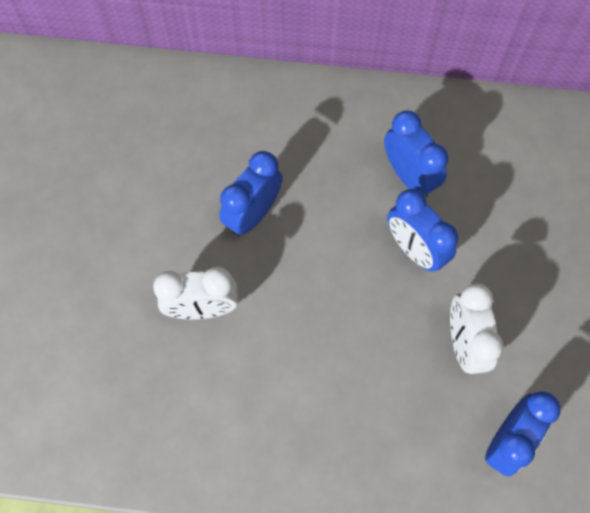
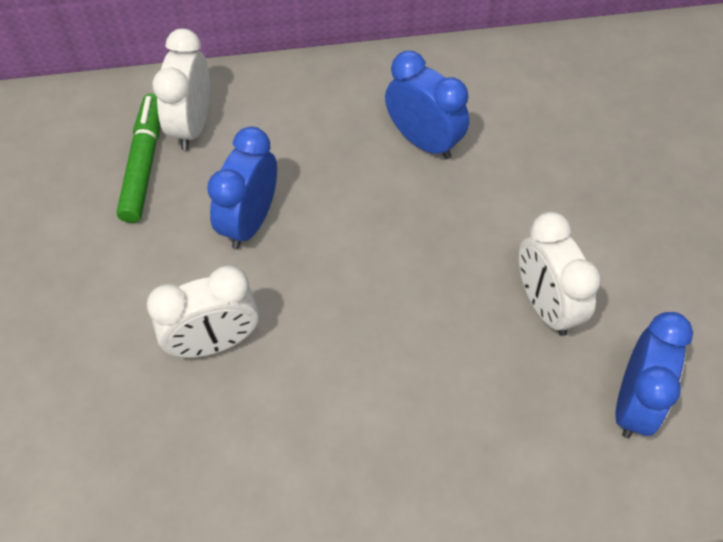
camera: 15 degrees left, 10 degrees down
blue clock [387,189,458,272] -> none
none -> green marker [117,93,160,223]
none -> white clock [152,29,210,151]

